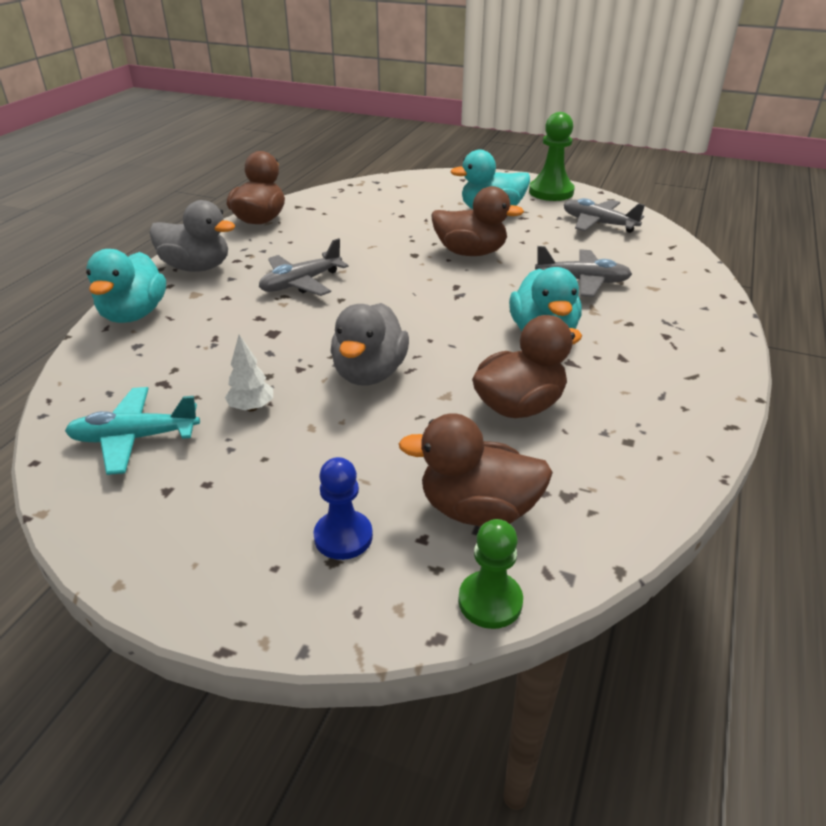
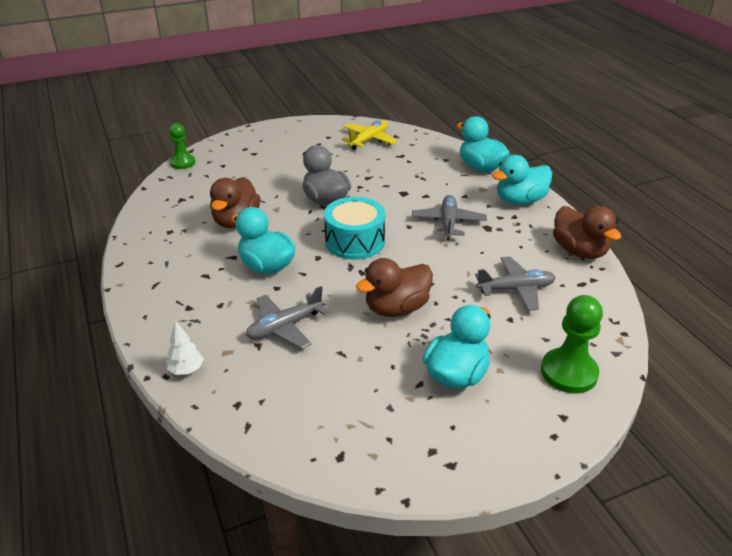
camera: 135 degrees right, 0 degrees up
turquoise plane [65,387,200,475] -> yellow plane [342,120,397,150]
grey duck [149,200,235,272] -> turquoise duck [492,155,552,205]
white tree [225,335,273,412] -> white tree moved to [166,321,204,375]
blue pawn [313,457,373,560] -> none
brown duck [398,413,553,526] -> none
green pawn [529,112,575,201] -> green pawn moved to [541,295,603,393]
grey plane [564,198,645,233] -> grey plane moved to [475,256,556,311]
none -> turquoise drum [324,197,385,260]

